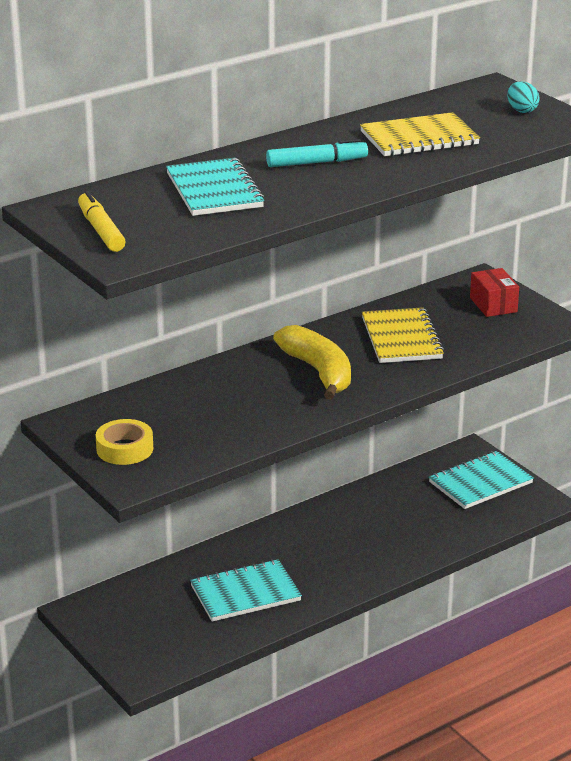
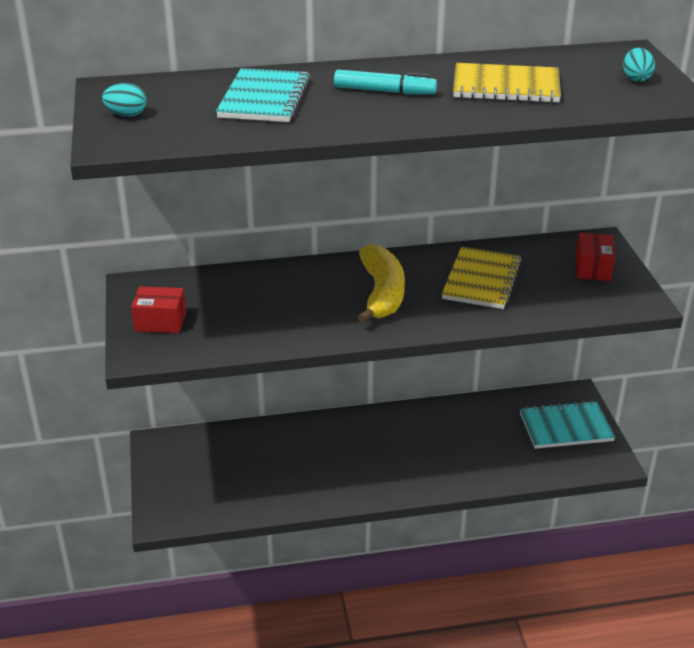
camera: 25 degrees right, 5 degrees up
yellow marker [78,191,126,252] -> turquoise egg [102,83,146,117]
yellow tape [96,419,153,465] -> red box [131,287,186,333]
turquoise notebook [190,559,302,622] -> none

